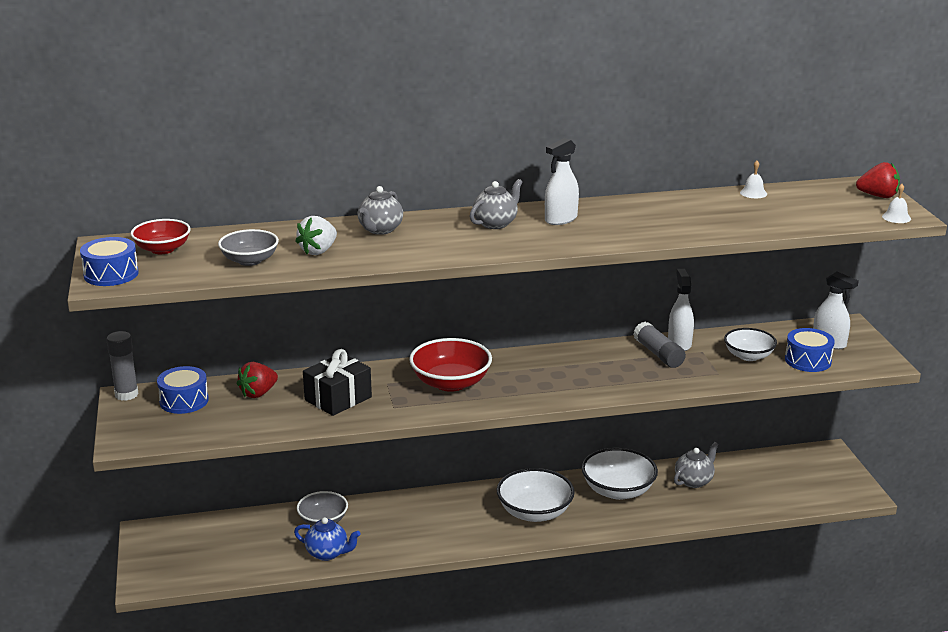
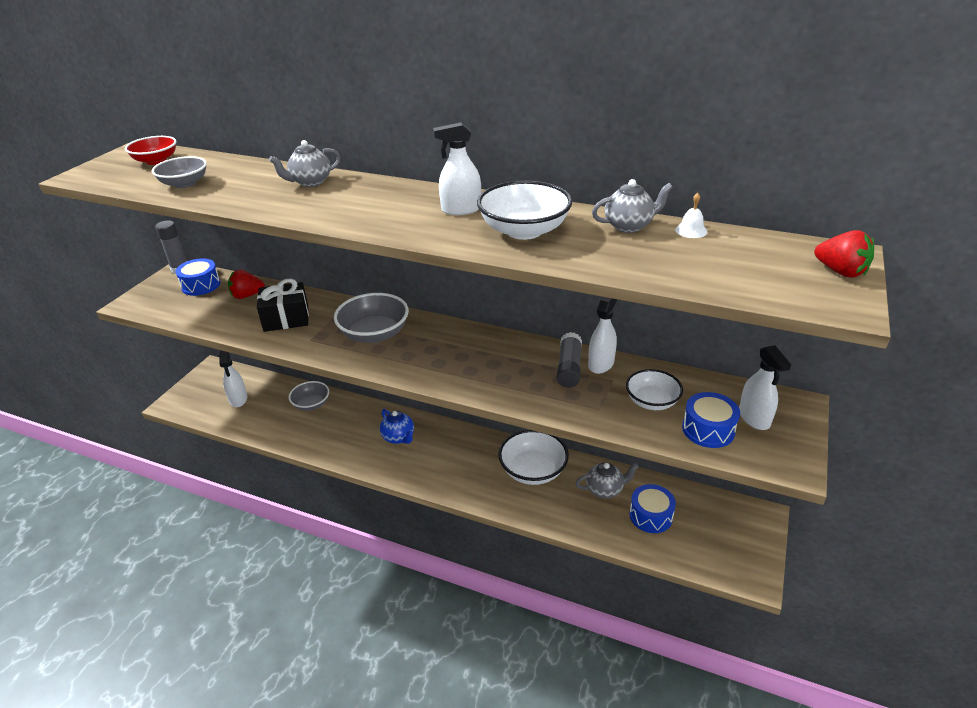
camera: 35 degrees right, 10 degrees up
blue drum [80,237,139,286] -> blue drum moved to [630,484,676,533]
blue teapot [294,517,361,561] -> blue teapot moved to [380,409,414,444]
white strawberry [295,216,337,255] -> none
red bowl [409,338,492,392] -> grey bowl [334,293,409,343]
grey teapot [470,179,522,229] -> grey teapot moved to [592,179,673,233]
white bowl [497,468,575,522] -> white bowl moved to [477,181,572,240]
white bell [882,184,911,223] -> none
none -> white spray bottle [219,351,247,407]

